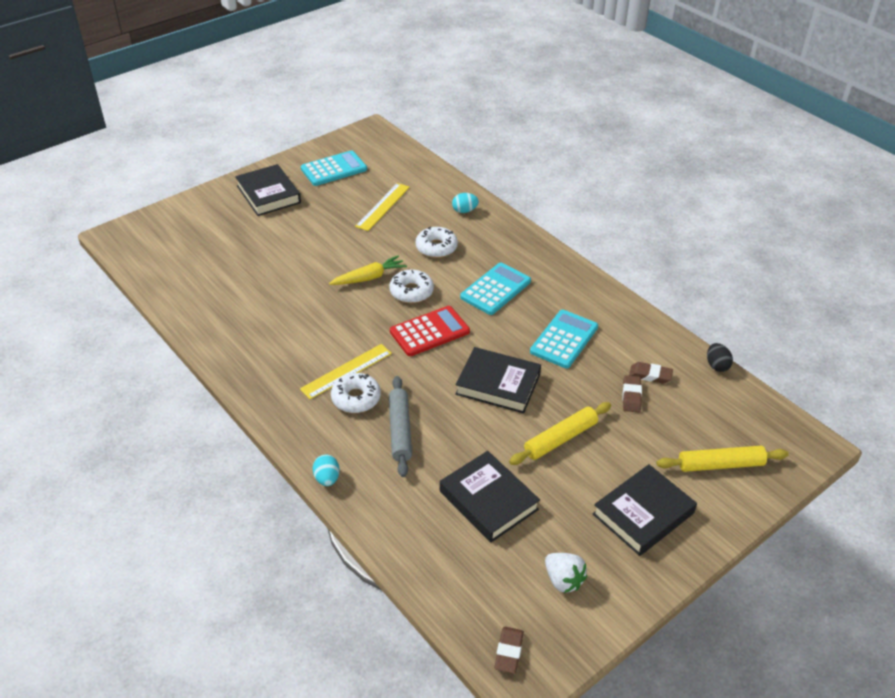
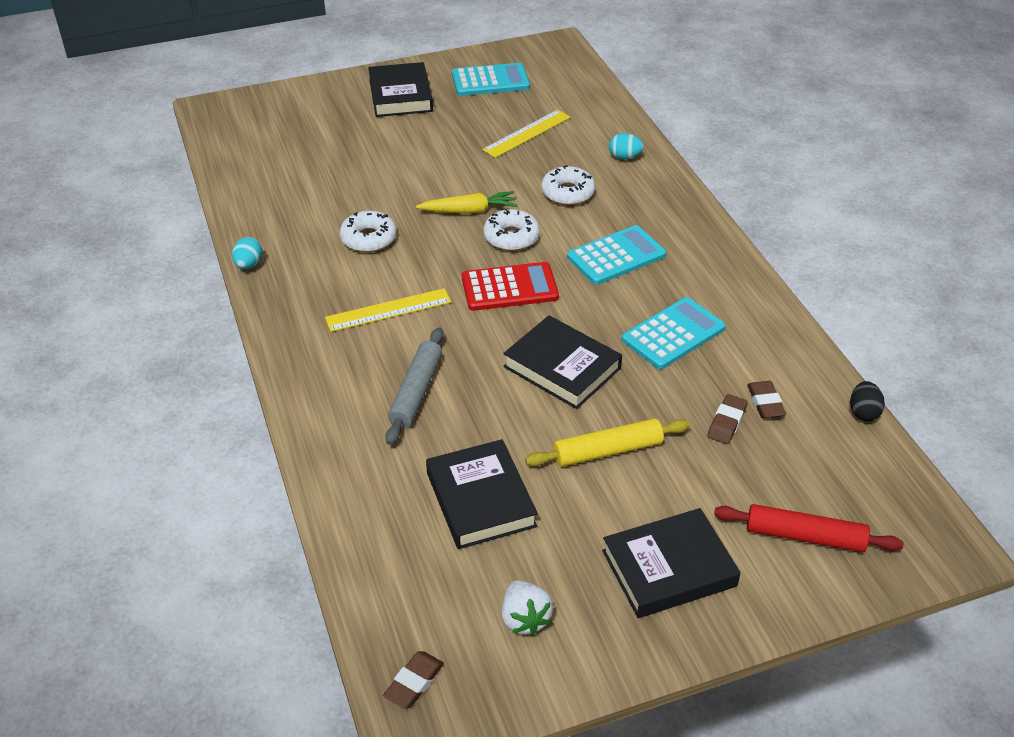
camera: 20 degrees right, 0 degrees up
turquoise egg [313,455,340,486] -> turquoise egg moved to [232,237,263,269]
white donut [331,373,381,413] -> white donut moved to [340,211,397,252]
brown eraser [629,362,673,384] -> brown eraser turned 45 degrees clockwise [747,381,786,418]
yellow rolling pin [657,446,788,472] -> red rolling pin [714,504,904,552]

